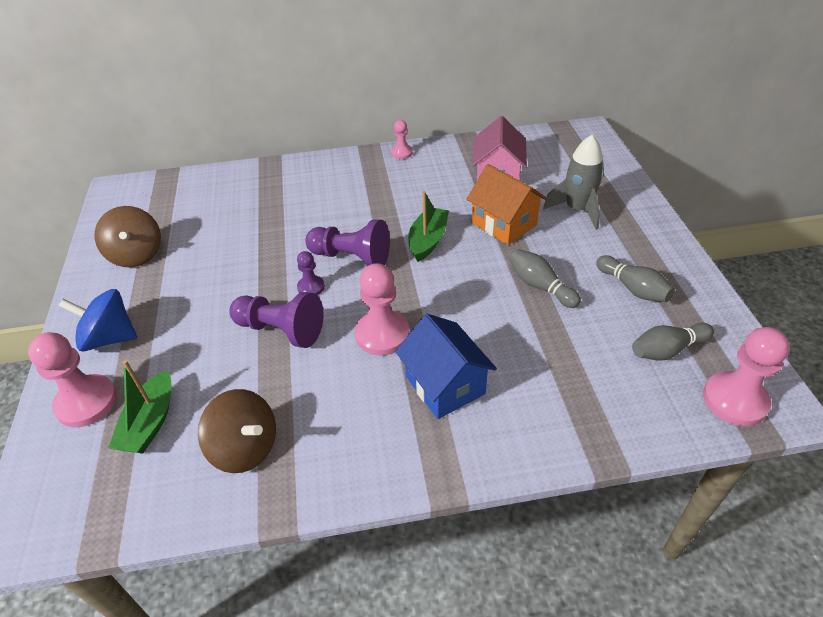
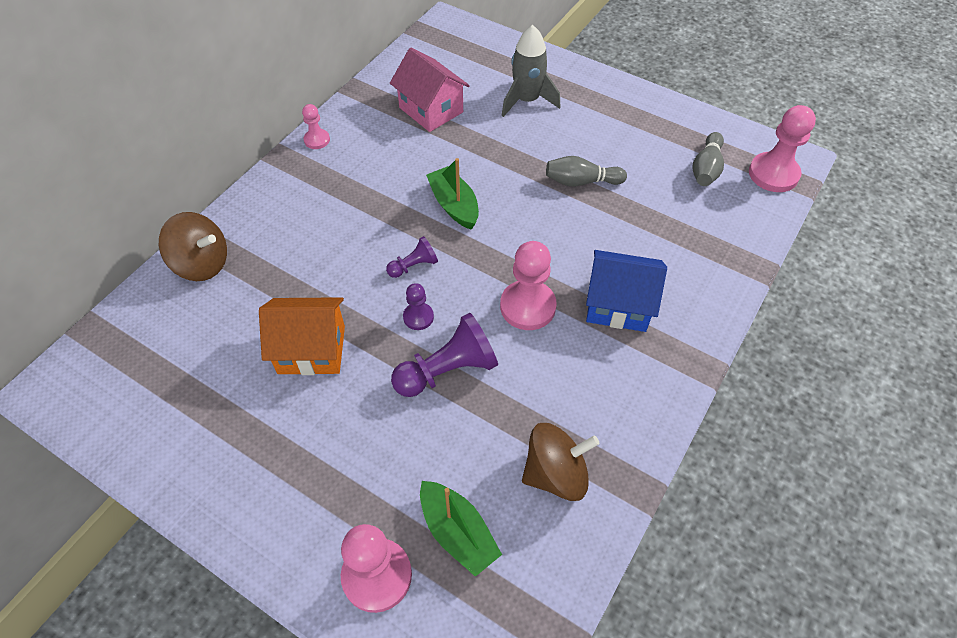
camera: 50 degrees left, 10 degrees up
blue spinning top [59,289,137,351] -> none
brown spinning top [95,206,161,267] -> brown spinning top moved to [159,212,227,281]
purple pawn [305,219,390,266] -> purple pawn [386,236,438,278], size x0.54
orange house [467,164,547,245] -> orange house moved to [259,297,345,375]
grey bowling pin [596,255,675,302] -> none

